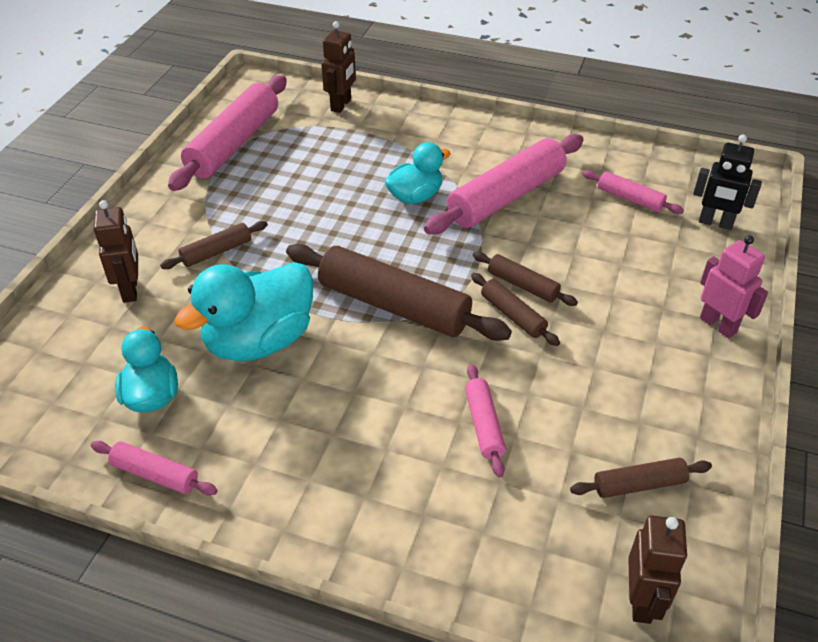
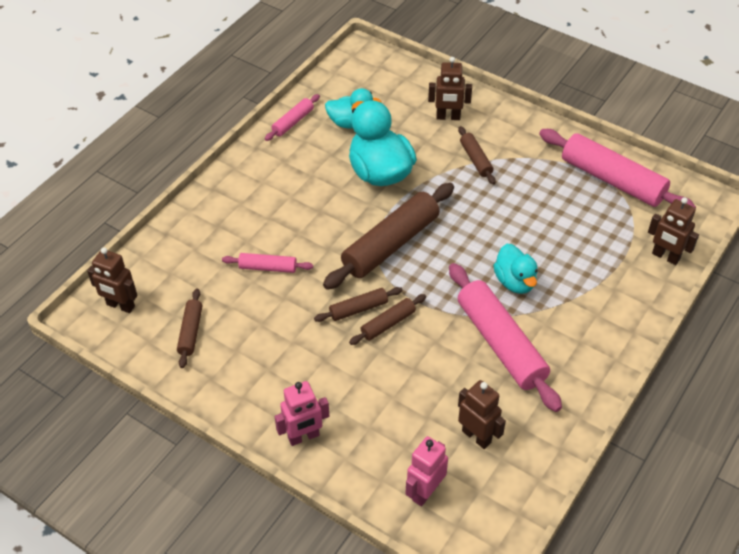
camera: 105 degrees right, 5 degrees up
pink rolling pin [582,170,684,214] -> brown robot [458,380,506,449]
black robot [693,134,762,230] -> pink robot [405,436,448,507]

